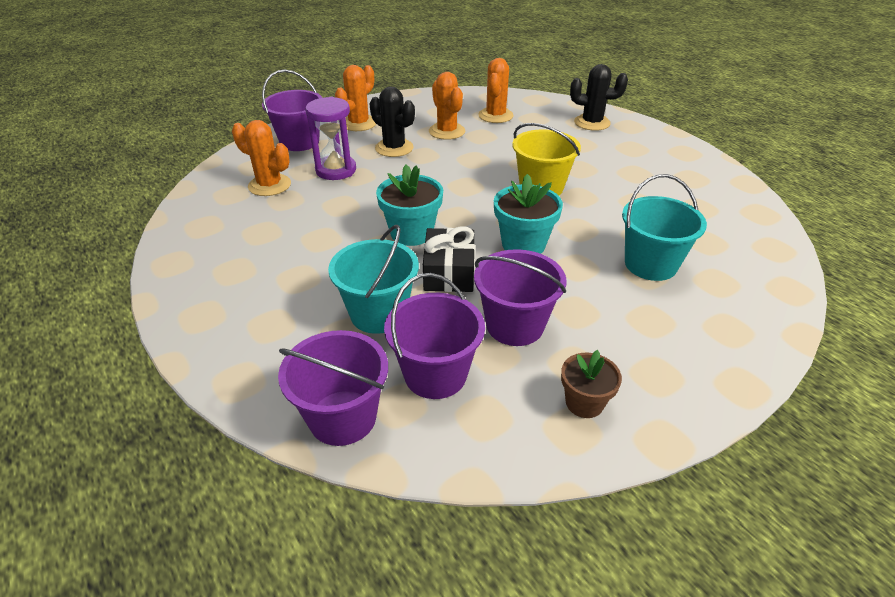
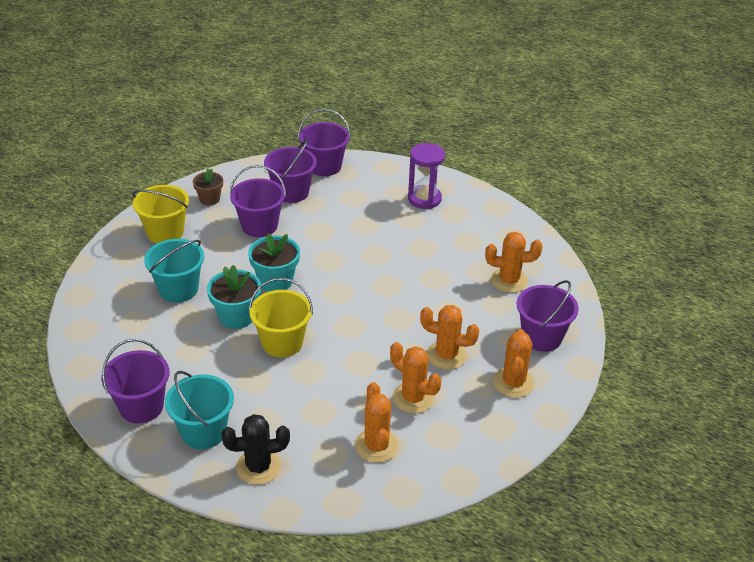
camera: 155 degrees right, 0 degrees up
purple hourglass [305,97,356,180] -> purple hourglass moved to [408,143,445,209]
turquoise bucket [328,225,419,334] -> turquoise bucket moved to [165,371,234,449]
black cactus [370,86,415,157] -> orange cactus [420,305,479,370]
turquoise flower pot [376,165,443,246] -> turquoise flower pot moved to [207,265,261,329]
black gift [423,226,475,292] -> none
none -> purple bucket [101,339,169,423]
none -> yellow bucket [133,185,189,243]

